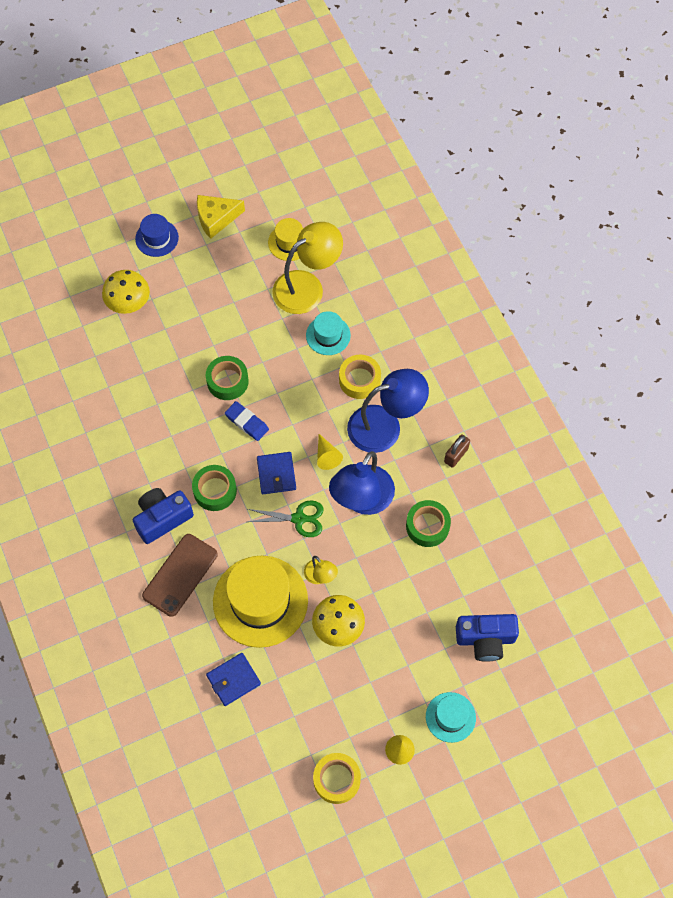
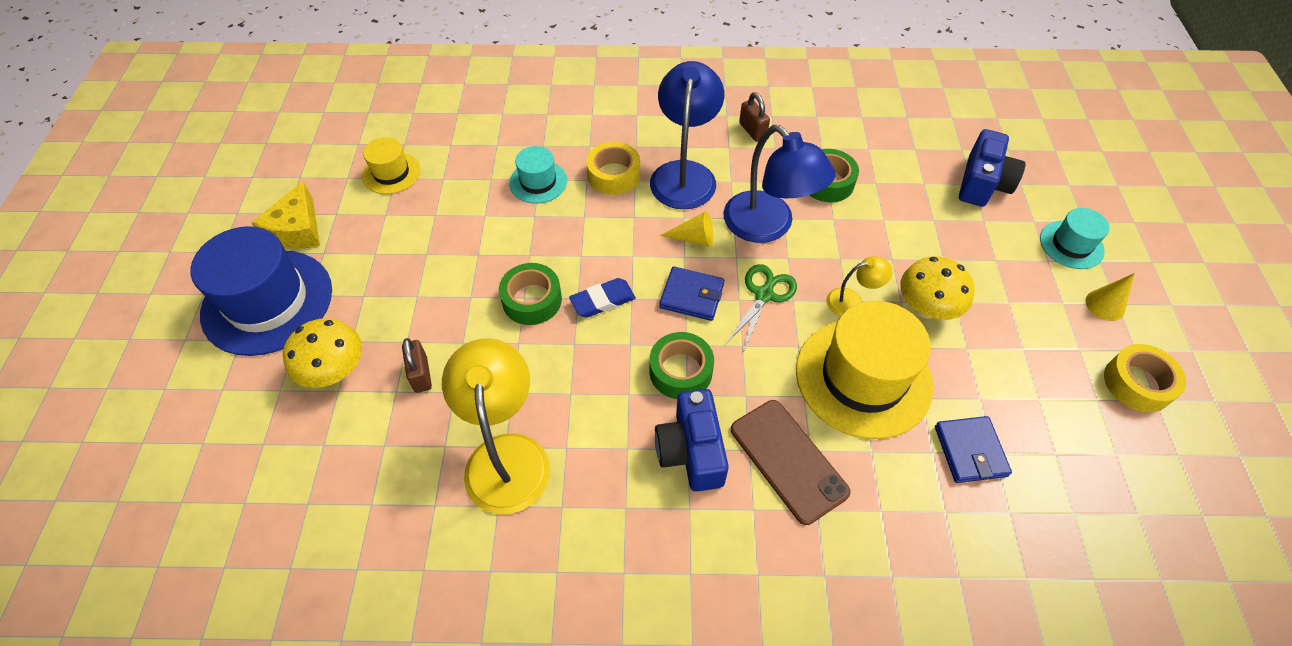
camera: 65 degrees left, 10 degrees down
blue hat [135,214,179,257] -> blue hat [190,226,332,356], size x1.95
yellow lamp [272,222,343,314] -> yellow lamp moved to [442,338,550,515]
none -> brown padlock [402,338,432,393]

